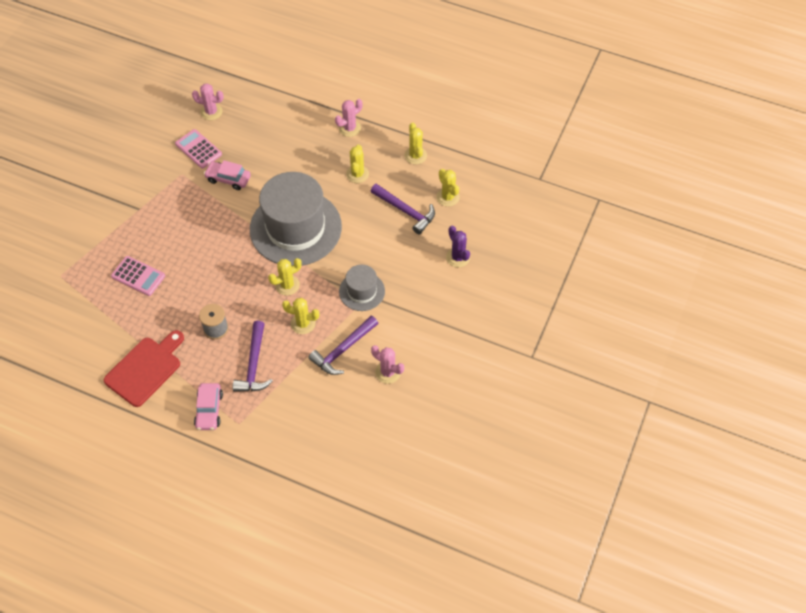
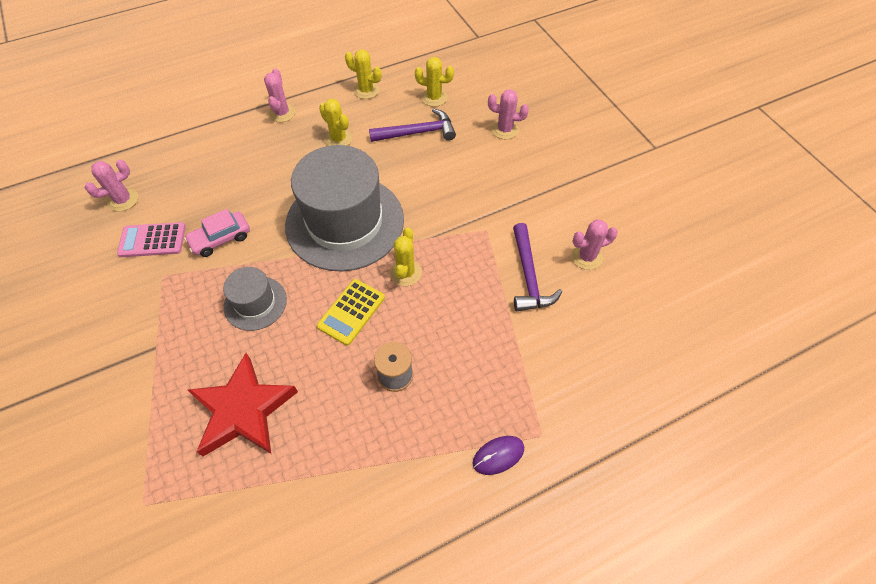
camera: 50 degrees left, 0 degrees up
red cutting board [104,330,184,407] -> none
pink calculator [111,256,165,296] -> red star [188,353,298,456]
pink car [194,383,223,430] -> purple mouse [473,436,524,475]
purple hammer [233,321,273,392] -> none
yellow cactus [282,298,319,334] -> none
grey hat [339,265,385,311] -> grey hat moved to [223,267,287,331]
purple cactus [446,226,470,267] -> pink cactus [488,89,529,140]
none -> yellow calculator [317,279,385,346]

